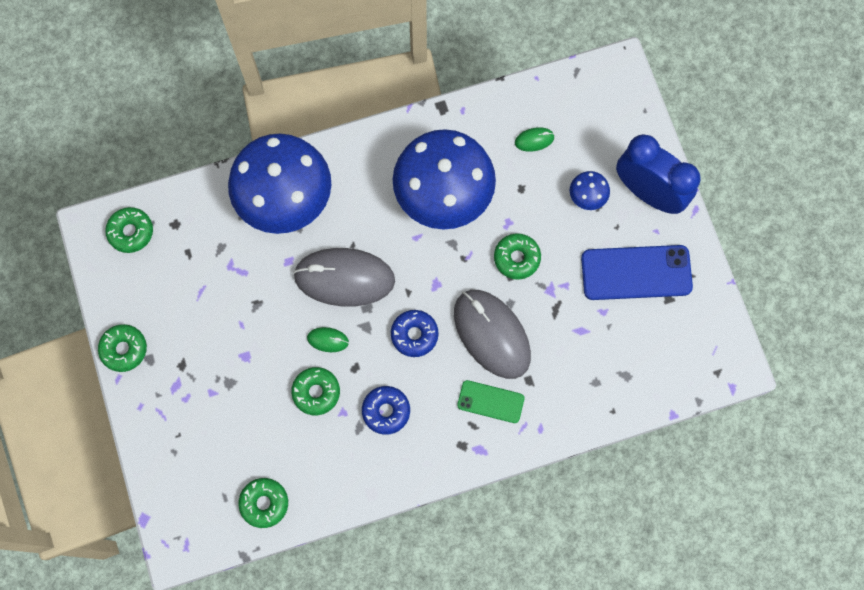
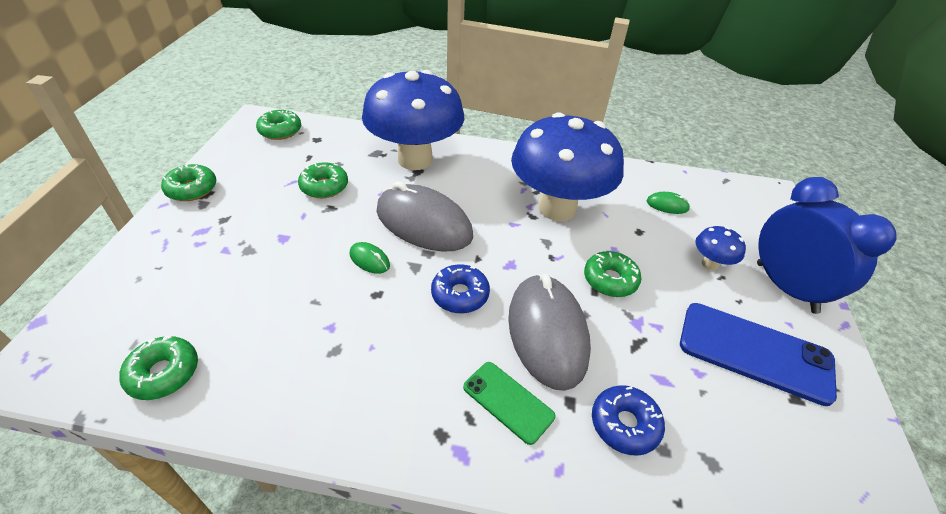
camera: 25 degrees right, 30 degrees down
green donut [291,367,340,415] -> green donut moved to [298,162,348,198]
blue donut [362,386,410,435] -> blue donut moved to [592,385,665,456]

